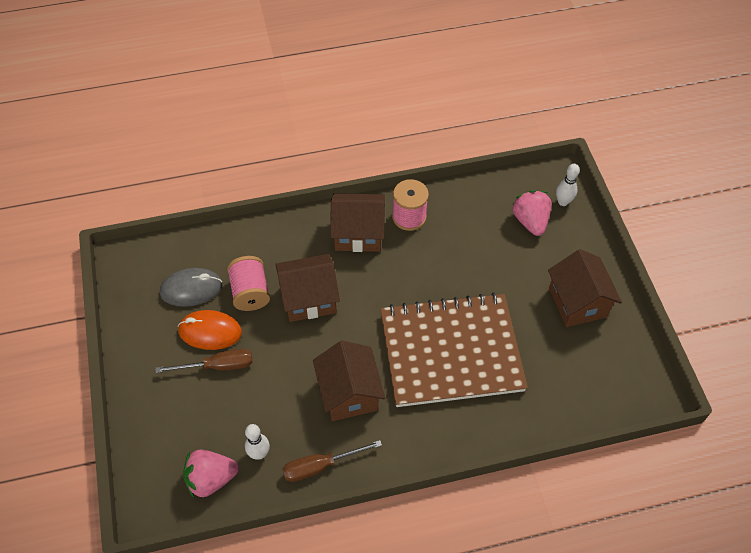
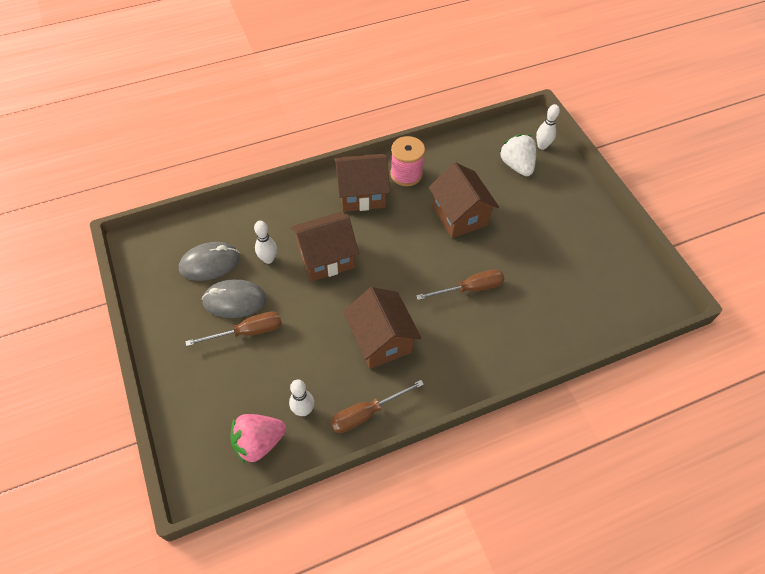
camera: 10 degrees left, 0 degrees up
orange mouse [178,310,242,350] -> grey mouse [202,279,266,318]
pink spool [227,256,270,311] -> white bowling pin [254,221,277,264]
brown notebook [380,292,528,407] -> brown screwdriver [416,269,504,300]
pink strawberry [512,190,551,236] -> white strawberry [499,134,536,176]
brown house [548,249,622,327] -> brown house moved to [429,162,499,238]

